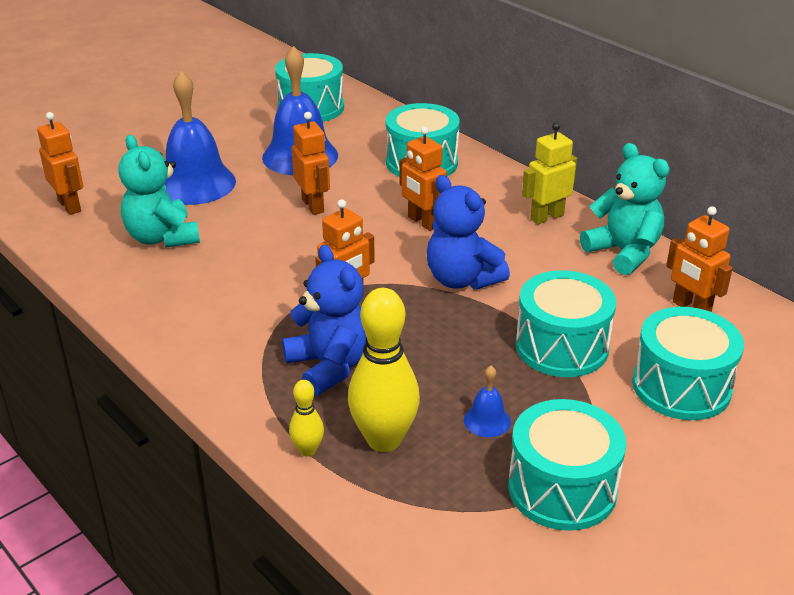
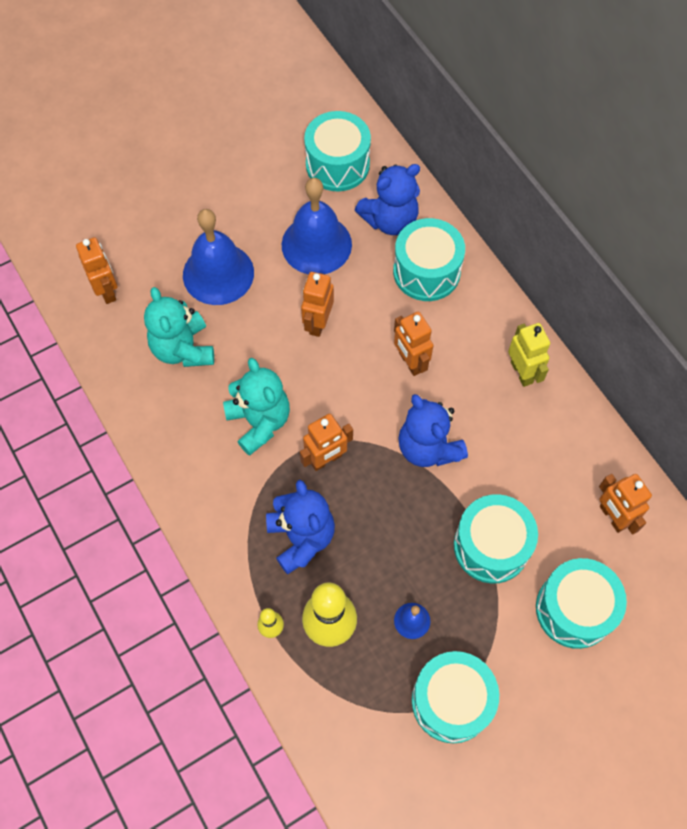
camera: 10 degrees right, 30 degrees up
orange robot [292,112,330,215] -> orange robot turned 150 degrees counterclockwise [301,272,334,337]
yellow robot [522,122,577,224] -> yellow robot turned 90 degrees clockwise [508,323,550,387]
turquoise teddy bear [580,143,670,275] -> turquoise teddy bear moved to [223,358,290,456]
none -> blue teddy bear [355,164,420,235]

